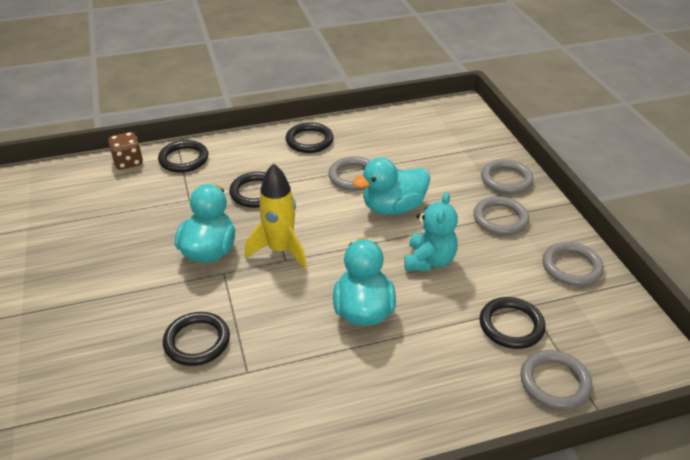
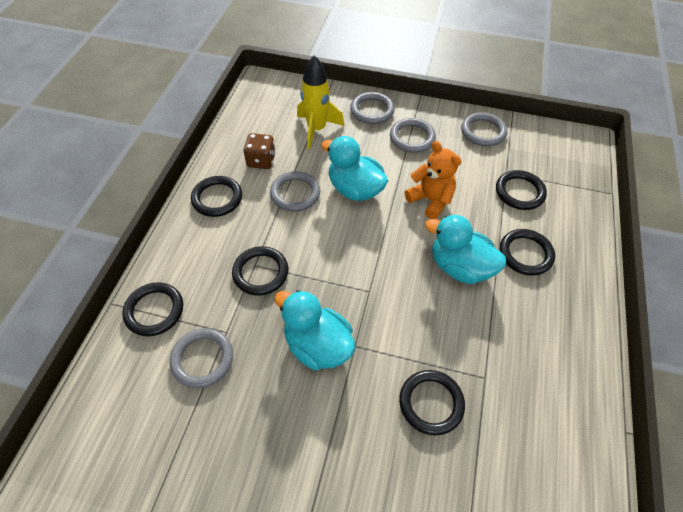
camera: 60 degrees left, 15 degrees up
brown dice [108,132,143,170] -> brown dice moved to [243,133,276,169]
yellow rocket [245,163,307,269] -> yellow rocket moved to [297,55,344,149]
turquoise duck [353,157,430,215] -> turquoise duck turned 120 degrees clockwise [321,136,388,201]
turquoise teddy bear [404,192,458,271] -> orange teddy bear [405,141,461,219]
grey ring [520,350,592,410] -> grey ring moved to [170,328,233,388]
none -> black ring [500,229,555,276]

